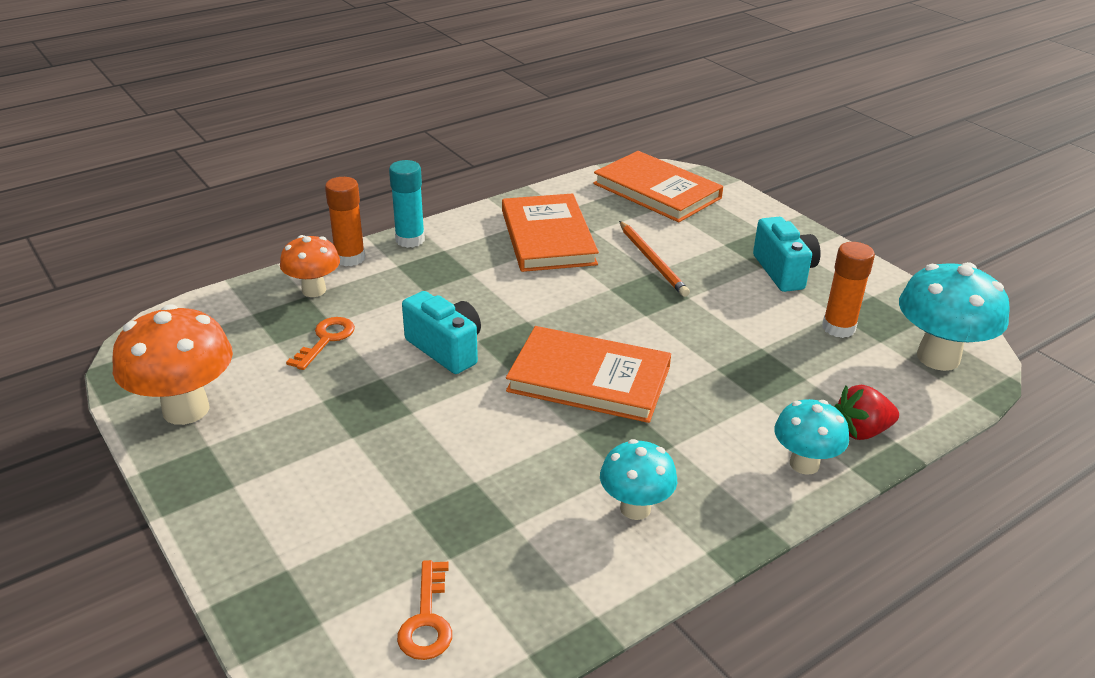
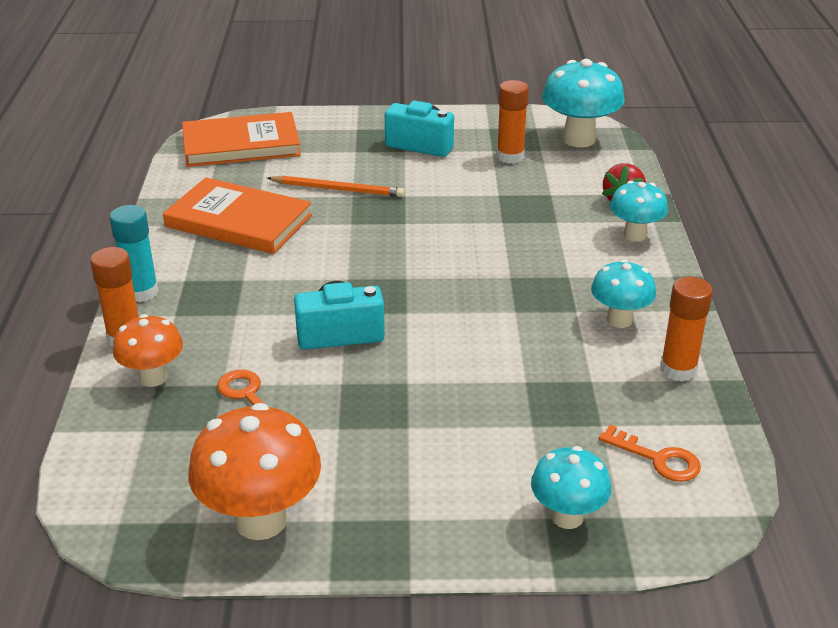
camera: 55 degrees left, 0 degrees up
orange book [506,326,671,423] -> none
none -> turquoise mushroom [531,446,611,529]
none -> orange glue stick [660,277,713,382]

